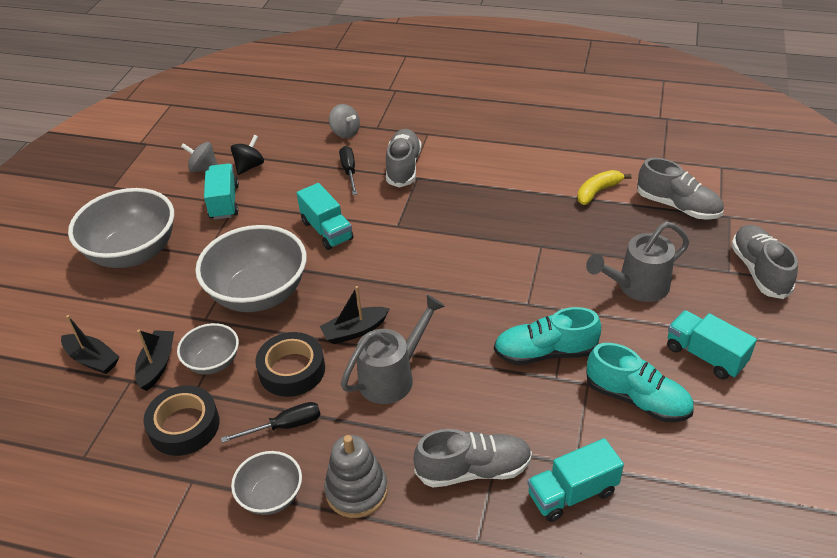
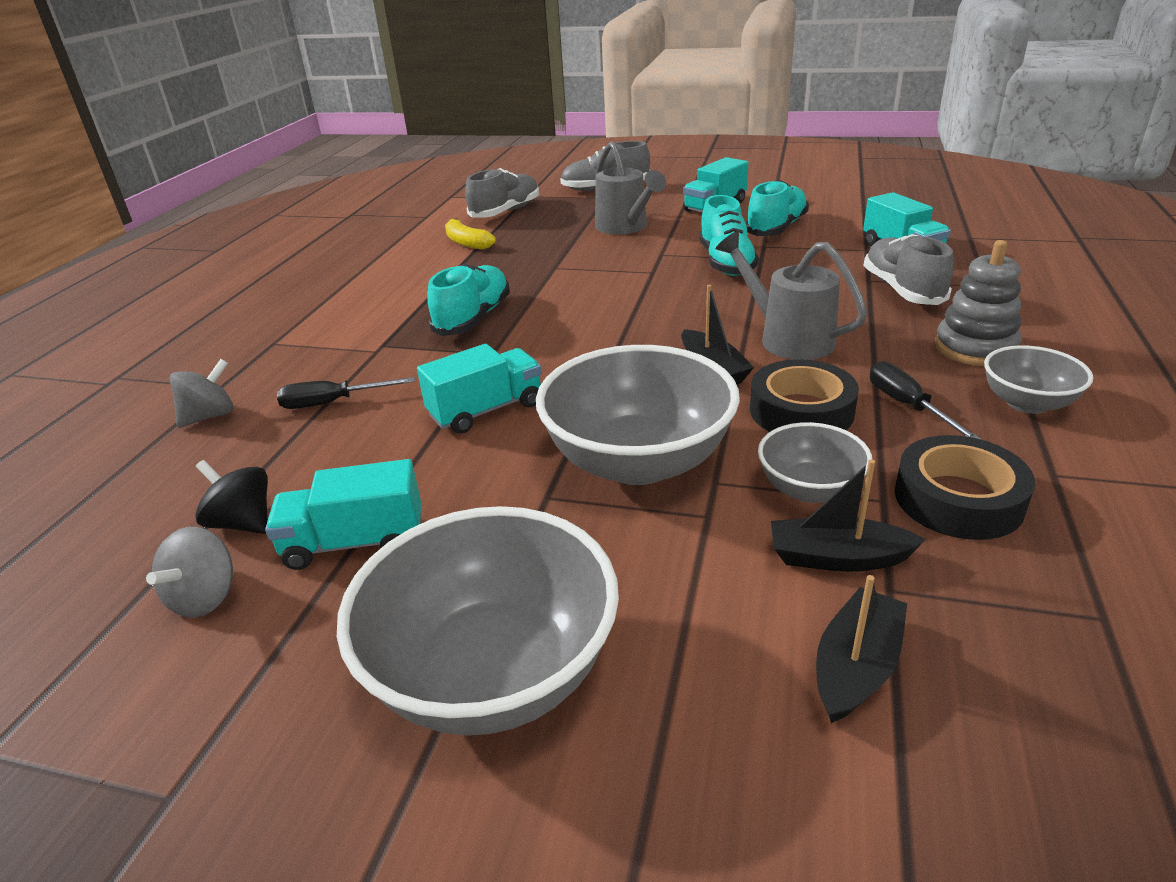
camera: 90 degrees left, 10 degrees down
grey shoe [386,129,421,188] -> none
none -> turquoise shoe [427,264,510,336]

